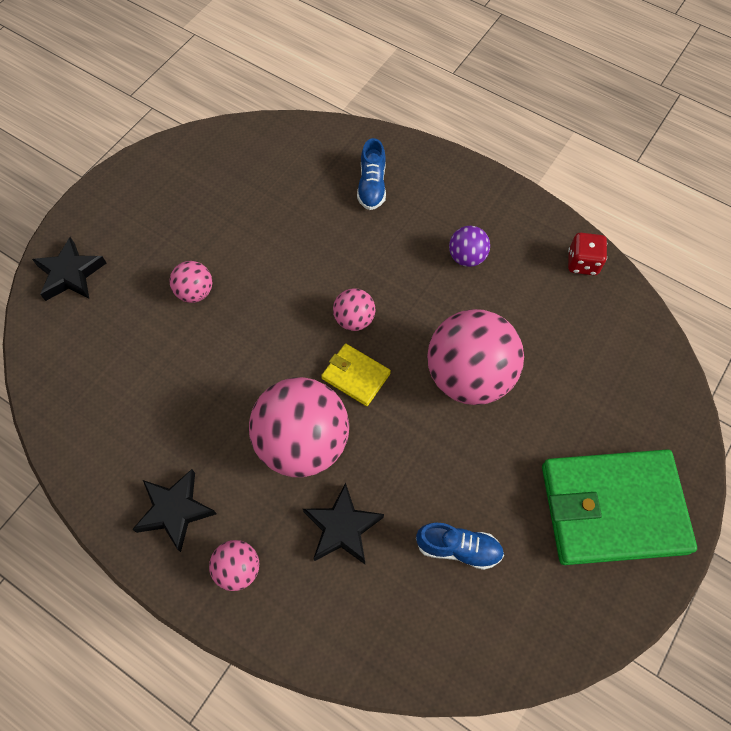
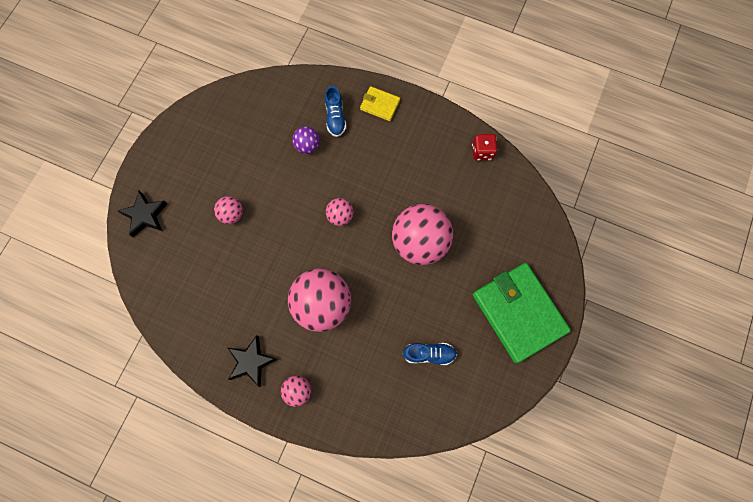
camera: 10 degrees left, 10 degrees up
black star [303,483,384,564] -> none
yellow wallet [321,344,391,406] -> yellow wallet moved to [360,86,400,121]
purple ball [449,226,490,267] -> purple ball moved to [292,126,320,154]
green wallet [542,449,697,565] -> green wallet turned 75 degrees clockwise [473,263,571,363]

